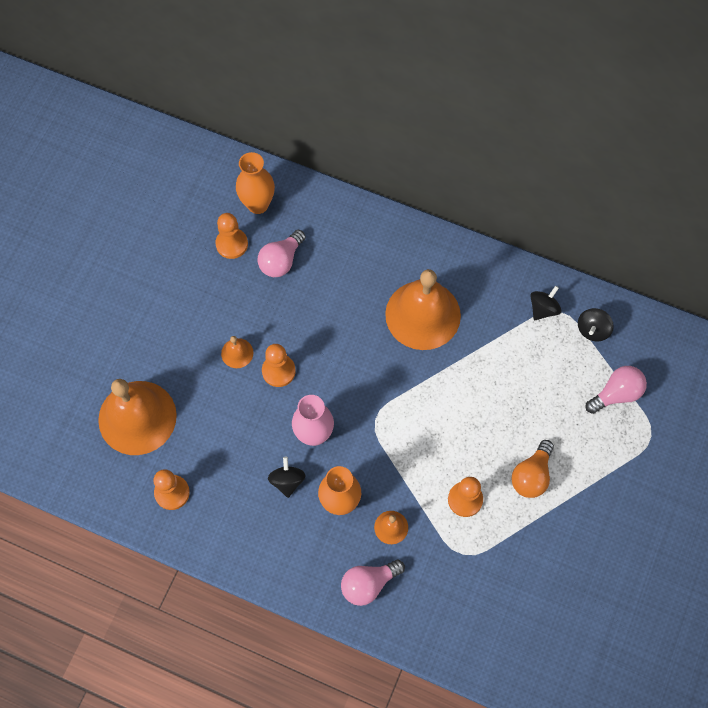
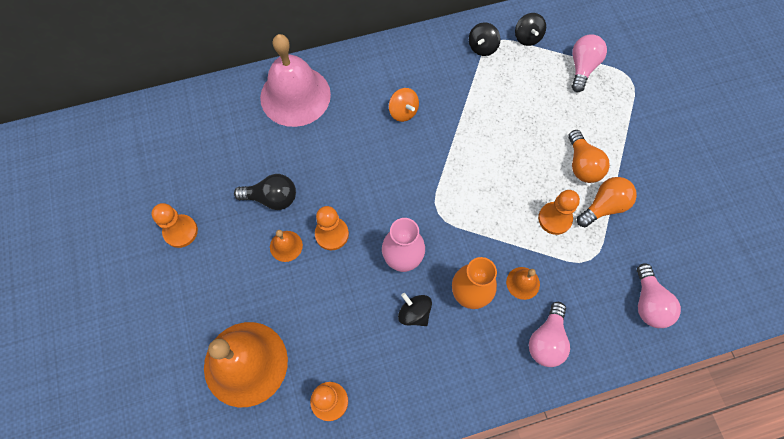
camera: 40 degrees left, 0 degrees up
orange pawn [216,213,248,259] -> orange pawn moved to [151,203,198,248]
orange vase [236,152,275,214] -> none
pink light bulb [258,230,306,277] -> pink light bulb moved to [637,263,681,328]
orange bell [385,269,461,350] -> orange spinning top [389,88,419,122]
black spinning top [530,286,562,320] -> black spinning top turned 150 degrees counterclockwise [469,23,501,56]
none -> black light bulb [234,174,296,210]
none -> pink bell [260,34,331,127]
none -> orange light bulb [577,177,637,227]

